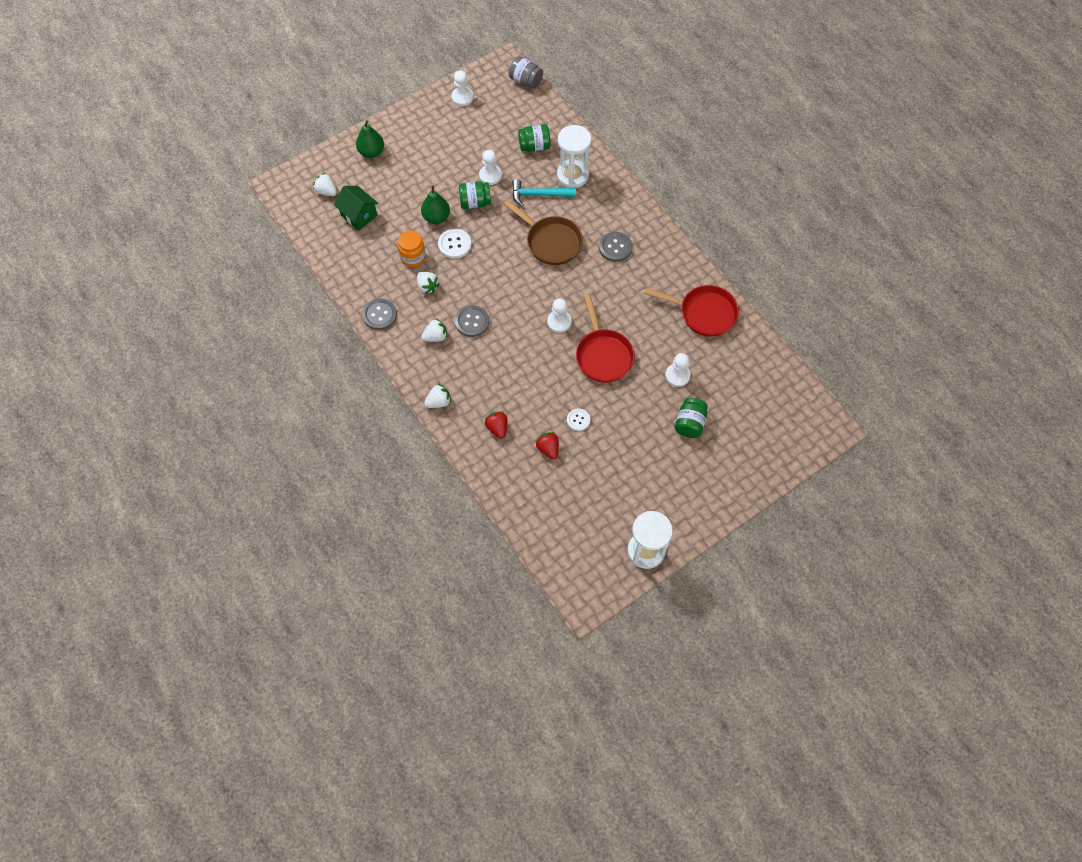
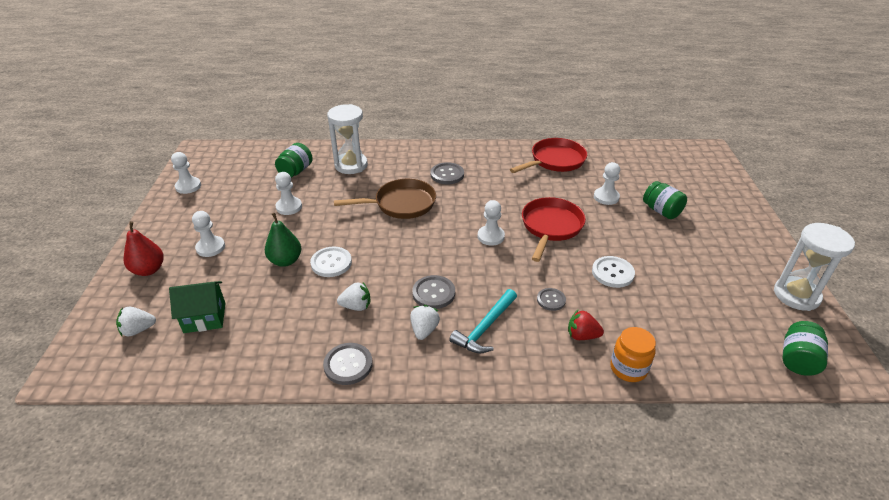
camera: 55 degrees left, 25 degrees down
green pear [356,120,384,158] -> red pear [124,221,164,276]
orange jar [398,231,426,267] -> orange jar moved to [611,327,656,382]
white strawberry [424,384,451,408] -> none
green jar [459,182,491,209] -> green jar moved to [782,321,828,376]
grey jar [509,56,543,89] -> none
turquoise hammer [512,179,576,207] -> turquoise hammer moved to [449,289,517,353]
red strawberry [535,432,559,460] -> none
white button [567,409,590,431] -> white button [592,256,635,288], size x1.52
red pan [576,295,635,383] -> red pan turned 90 degrees counterclockwise [522,197,586,262]
none -> white pawn [192,211,225,257]
none -> grey button [537,288,566,311]

